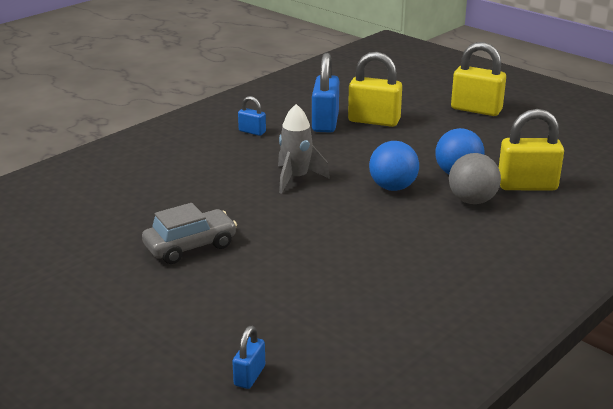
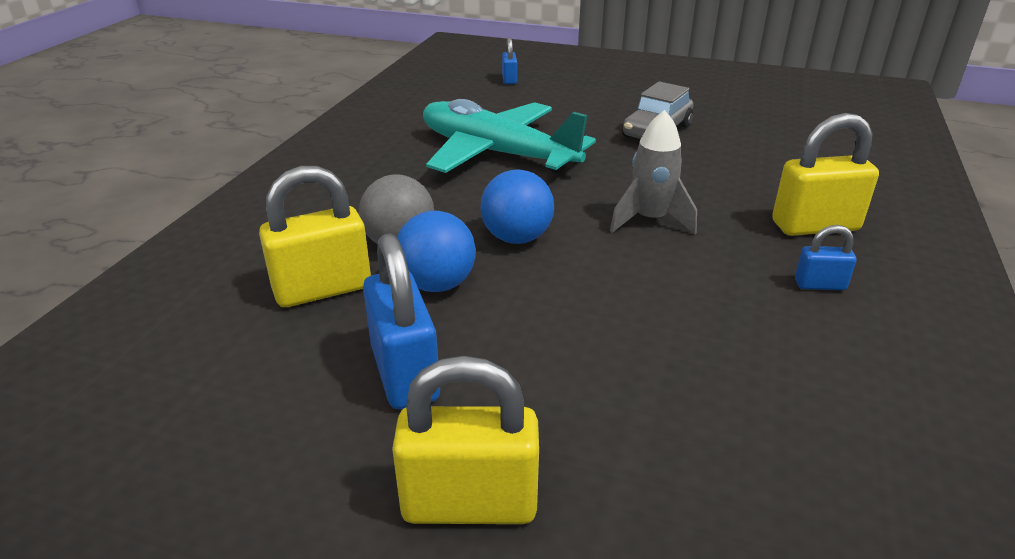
camera: 155 degrees right, 5 degrees up
blue padlock [312,53,339,133] -> blue padlock moved to [363,233,440,409]
yellow padlock [348,52,402,127] -> yellow padlock moved to [772,113,879,236]
none -> turquoise plane [423,99,596,174]

